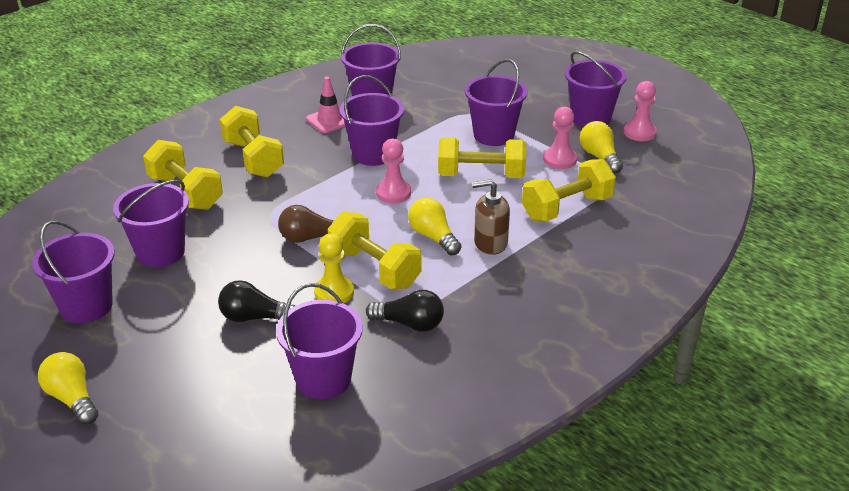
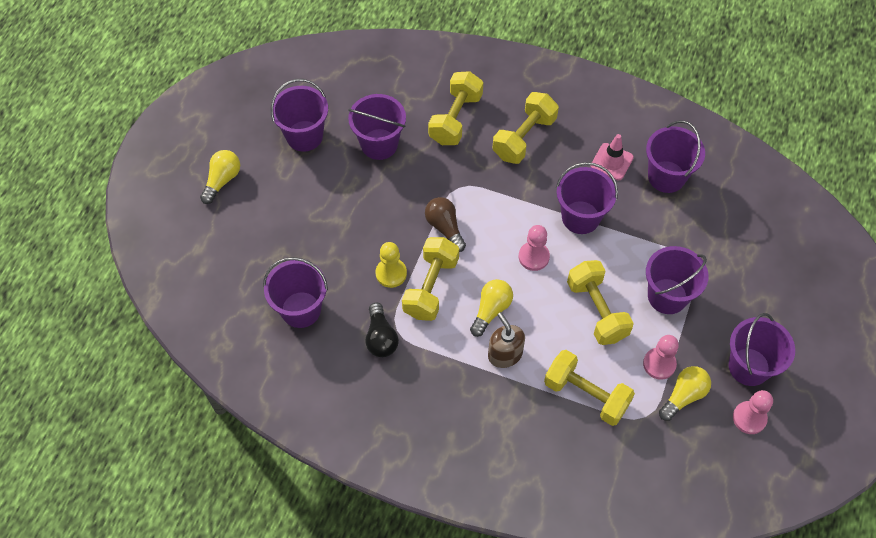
camera: 65 degrees right, 25 degrees up
black light bulb [218,280,295,322] -> none

